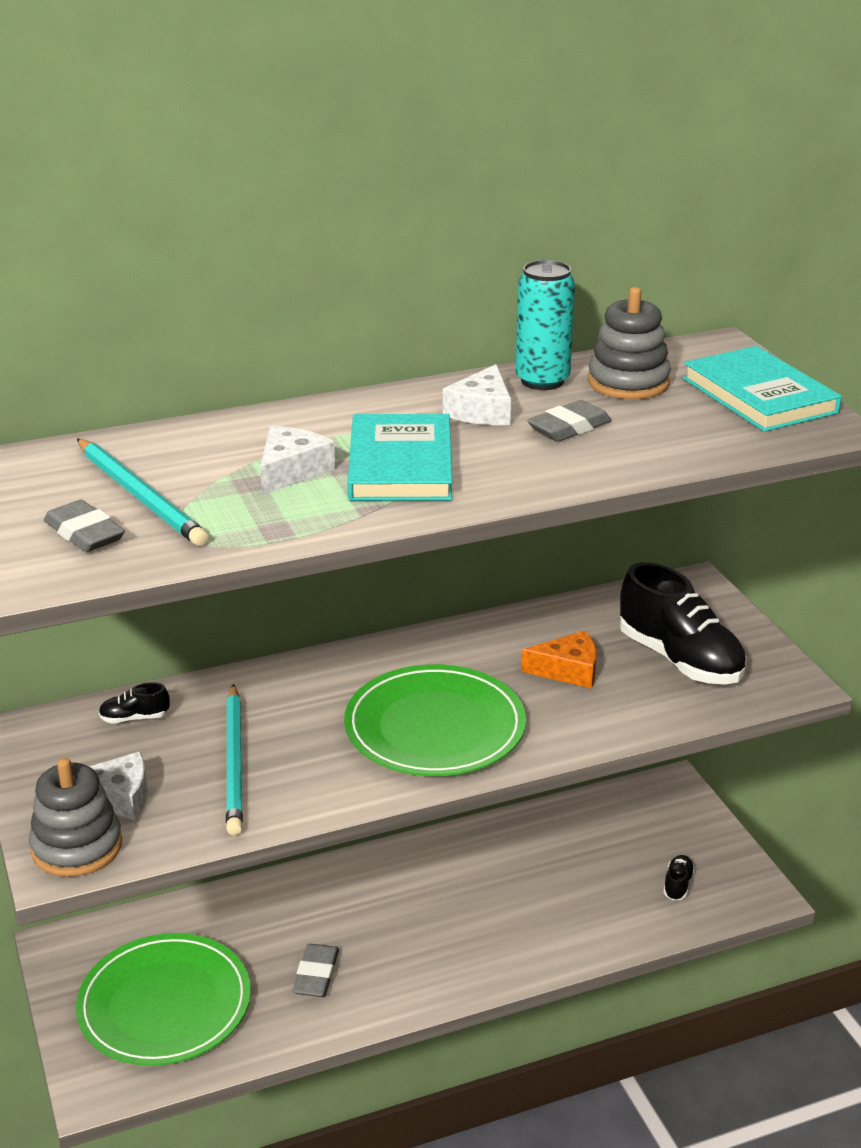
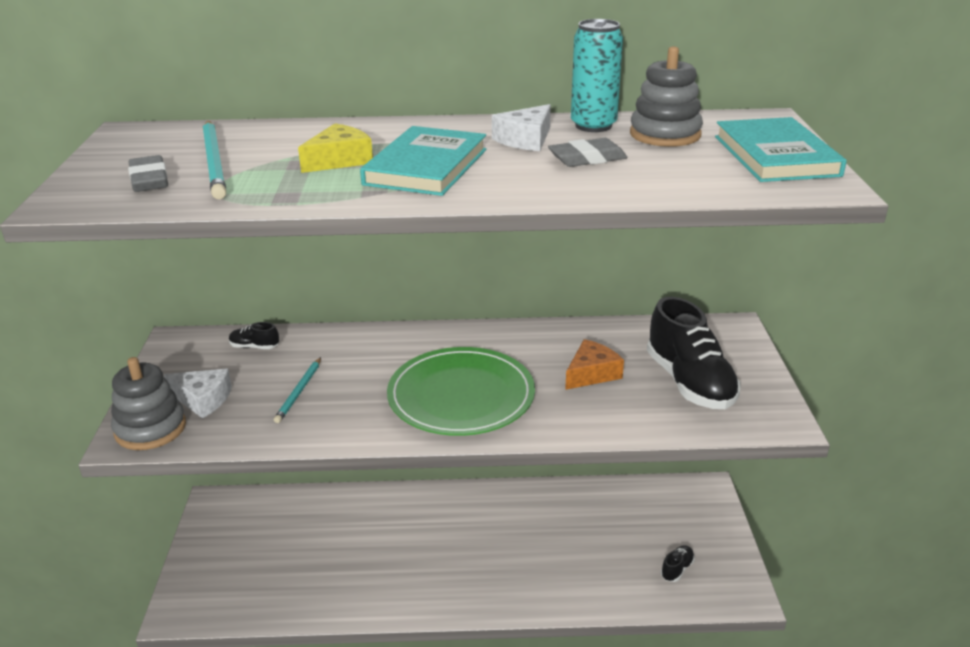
camera: 20 degrees right, 0 degrees up
green plate [76,933,251,1066] -> none
turquoise pencil [226,684,243,835] -> turquoise pencil [274,357,321,423], size x0.60
white cheese [260,426,335,495] -> yellow cheese [298,124,373,173]
grey eraser [292,944,339,997] -> none
orange cheese [521,630,597,689] -> orange cheese turned 60 degrees counterclockwise [565,339,624,390]

